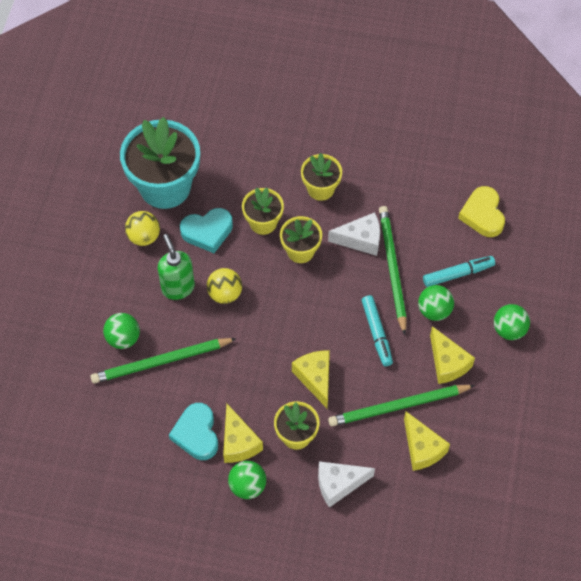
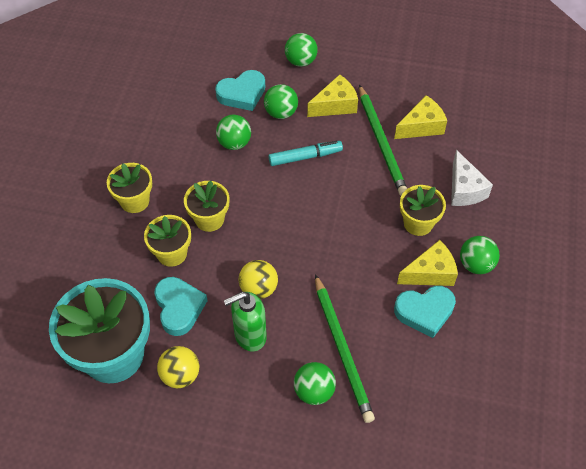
camera: 90 degrees left, 5 degrees down
yellow cheese [292,350,330,408] -> none
white cheese [328,212,380,256] -> none
green pencil [379,206,407,335] -> green ball [216,115,251,150]
turquoise marker [423,256,495,287] -> turquoise heart [215,70,265,111]
yellow heart [458,186,505,237] -> none

